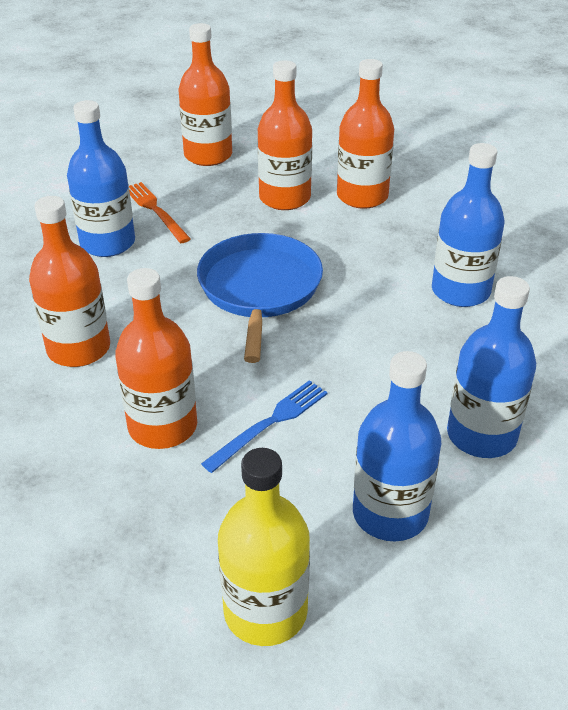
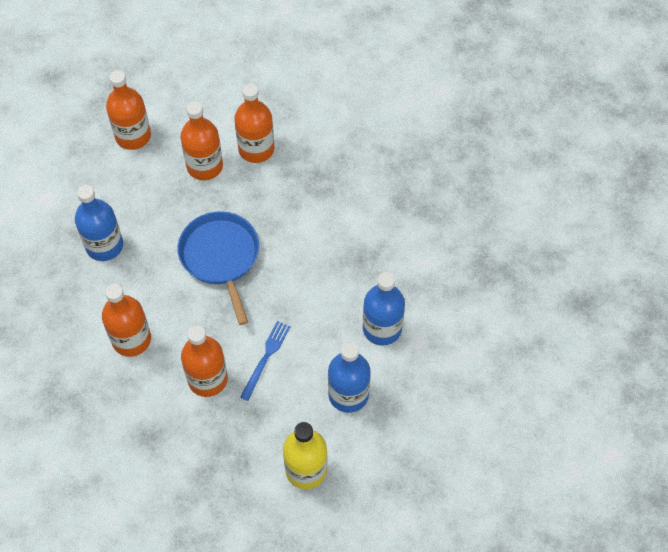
camera: 20 degrees left, 20 degrees up
orange fork [129,182,191,243] -> none
blue bottle [432,143,504,307] -> none

